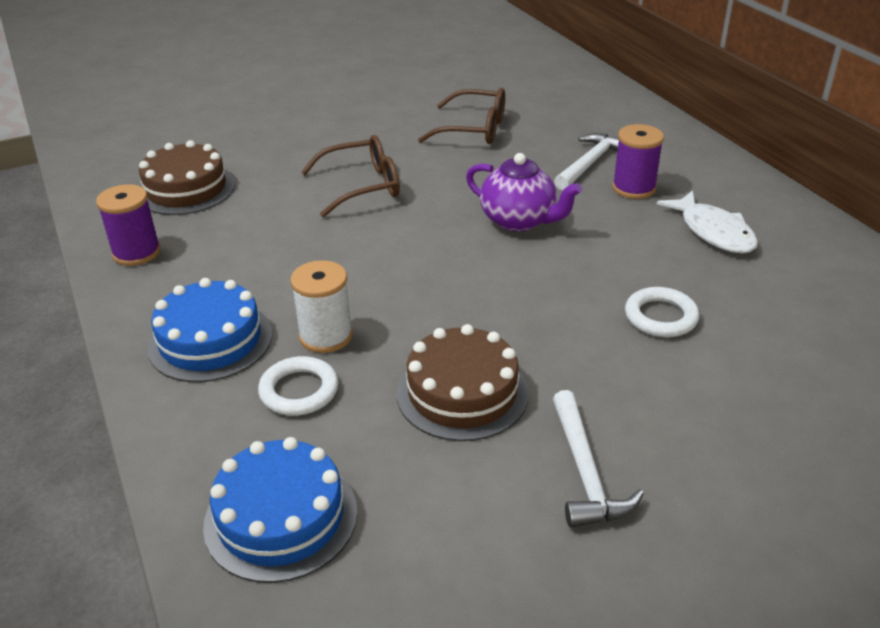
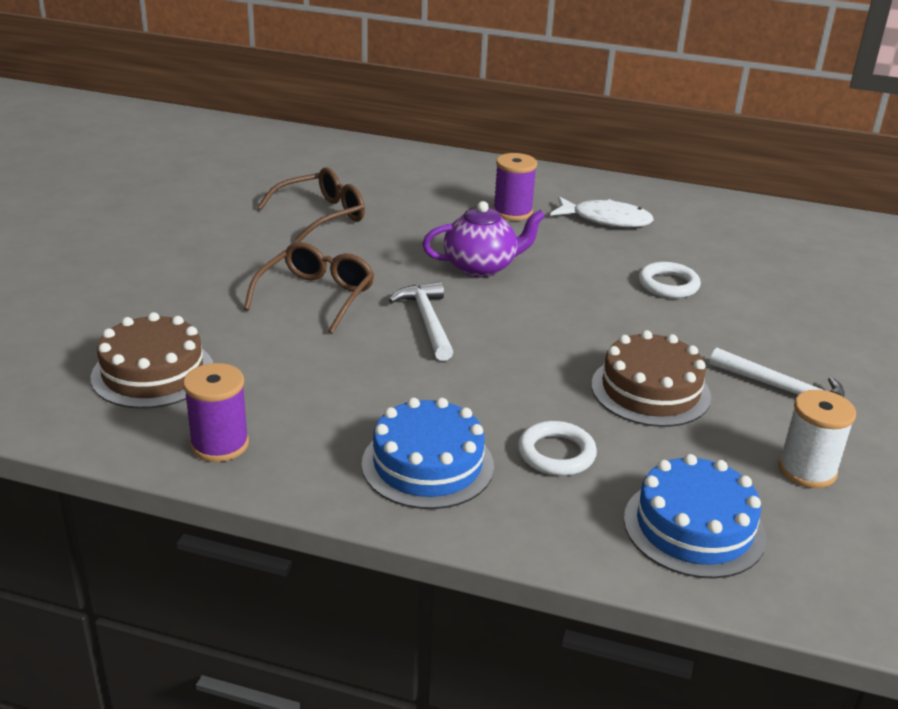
camera: 50 degrees left, 5 degrees down
white spool [291,260,353,353] -> white spool moved to [778,390,856,488]
white hammer [554,133,619,190] -> white hammer moved to [389,282,454,361]

